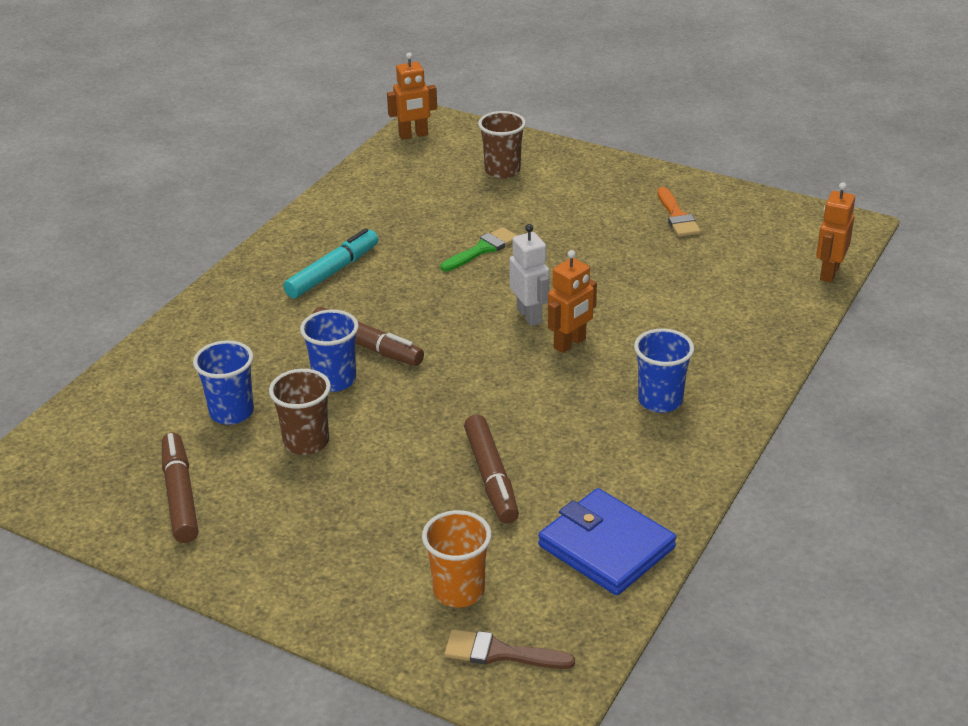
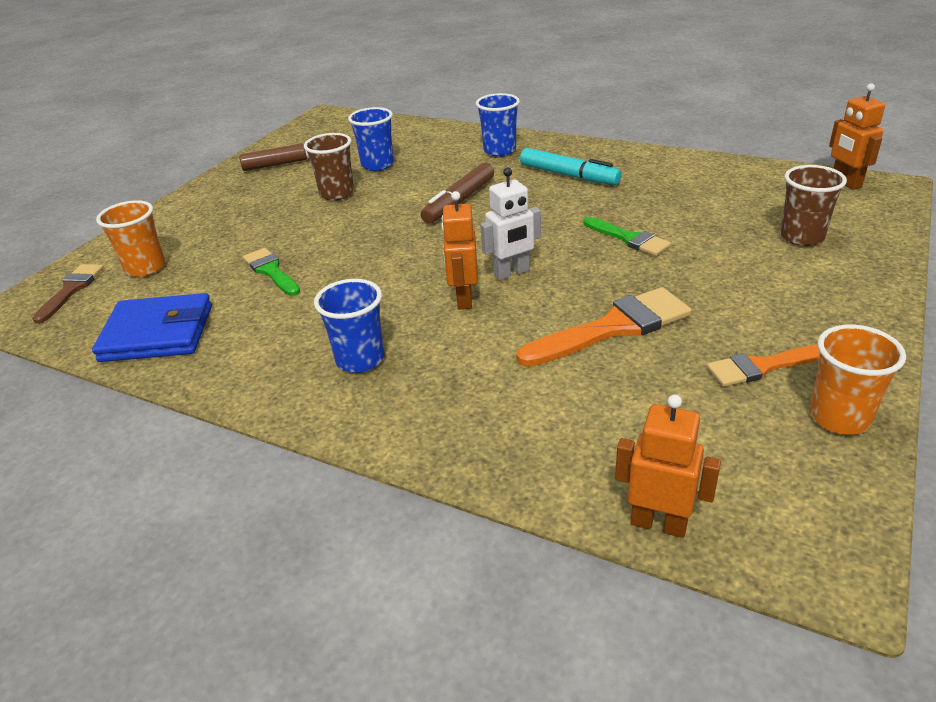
camera: 90 degrees right, 0 degrees up
blue cup [300,309,359,392] -> blue cup moved to [475,93,520,157]
brown marker [464,415,519,524] -> green brush [243,248,300,296]
blue wallet [538,488,676,595] -> blue wallet turned 45 degrees clockwise [92,293,212,362]
orange robot [548,250,597,353] -> orange robot turned 45 degrees clockwise [441,191,478,309]
none -> orange brush [516,287,692,367]
none -> orange cup [810,324,906,435]

